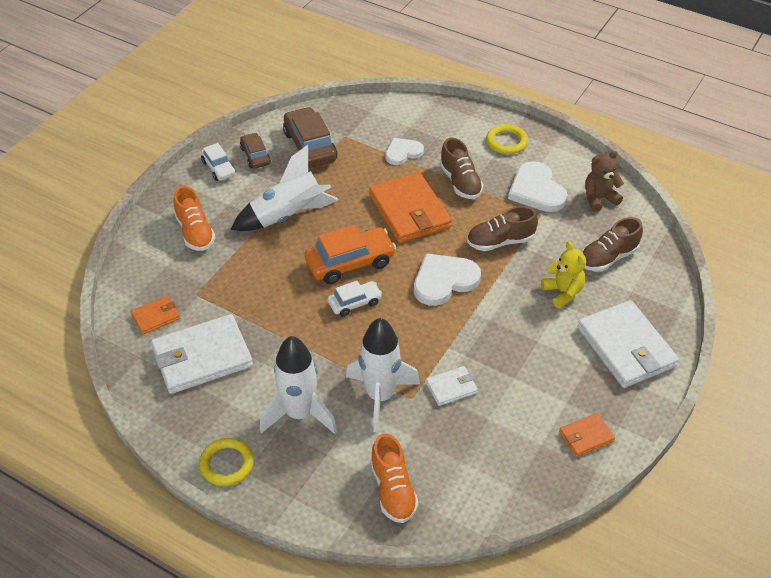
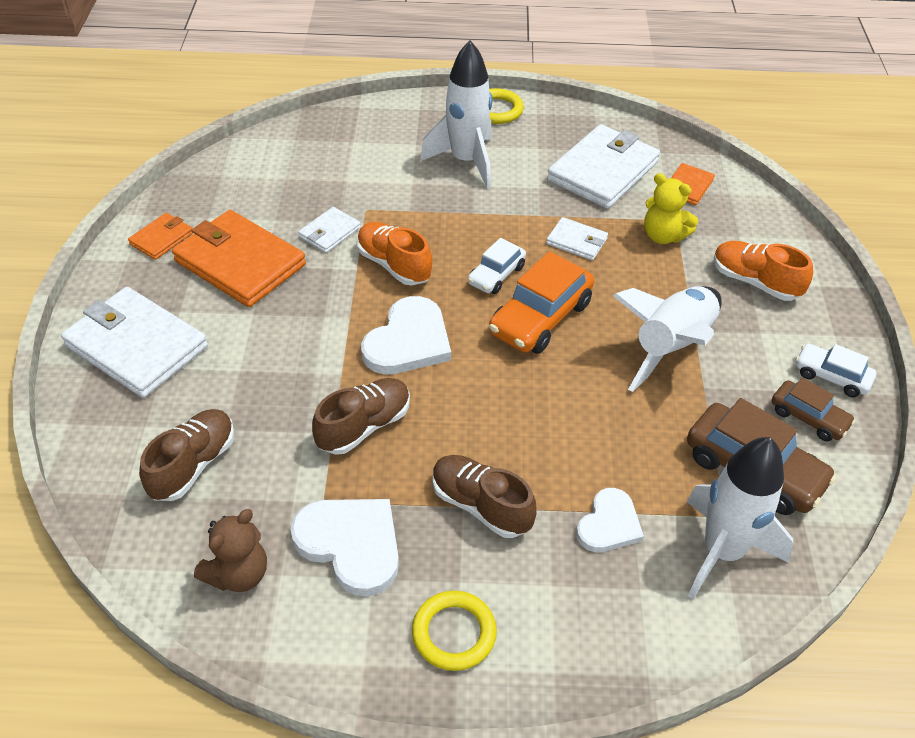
camera: 150 degrees right, 0 degrees up
white rocket [346,318,420,432] -> white rocket moved to [686,437,794,599]
orange wallet [369,172,452,243] -> orange wallet moved to [172,210,306,307]
orange shoe [370,434,419,523] -> orange shoe moved to [357,222,432,285]
yellow teddy bear [541,241,586,308] -> yellow teddy bear moved to [644,173,698,244]
none -> white wallet [546,217,608,260]

